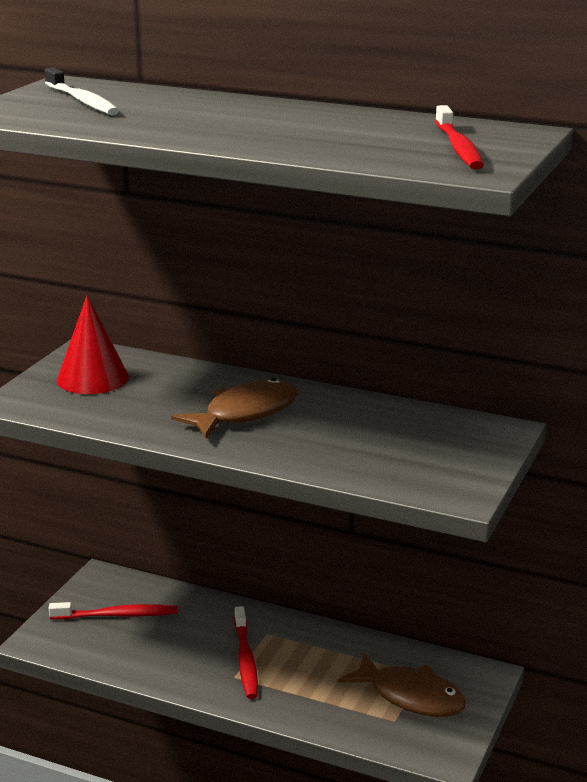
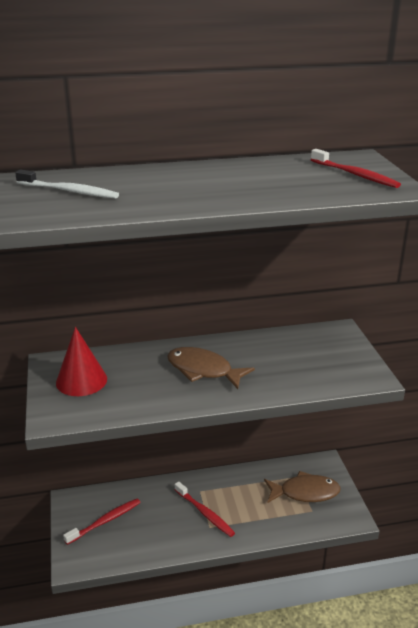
camera: 35 degrees left, 5 degrees up
brown fish [171,378,298,439] -> brown fish turned 75 degrees counterclockwise [167,347,255,389]

